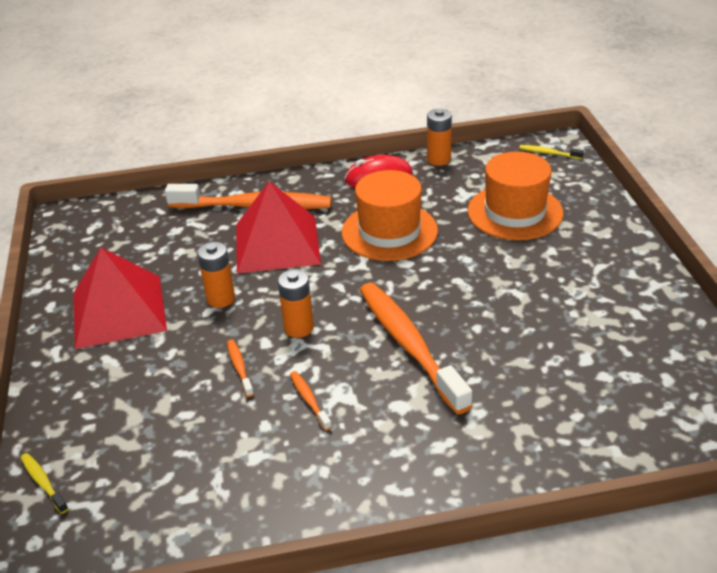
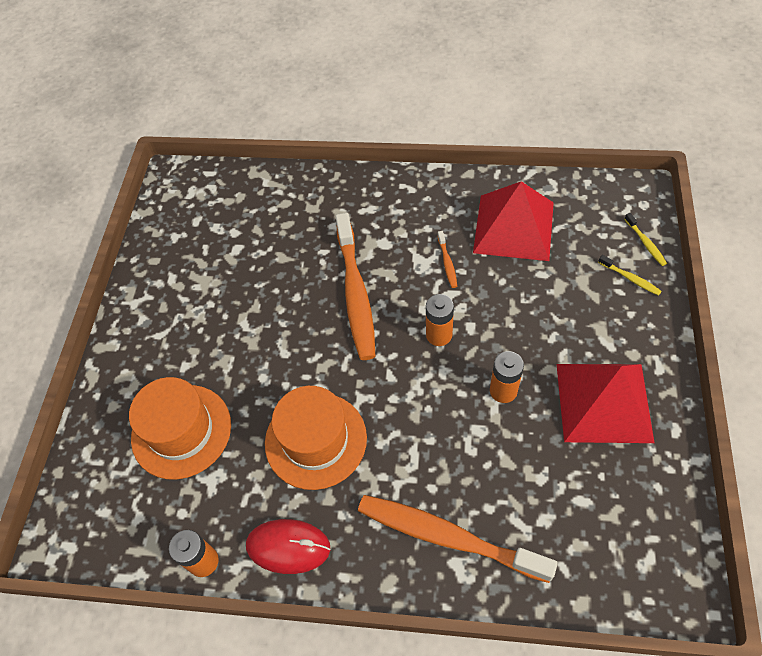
camera: 160 degrees left, 20 degrees up
orange toothbrush [227,339,254,397] -> none
red pyramid [236,181,321,273] -> red pyramid moved to [473,181,554,261]
yellow toothbrush [519,145,584,159] -> yellow toothbrush moved to [598,255,662,296]

